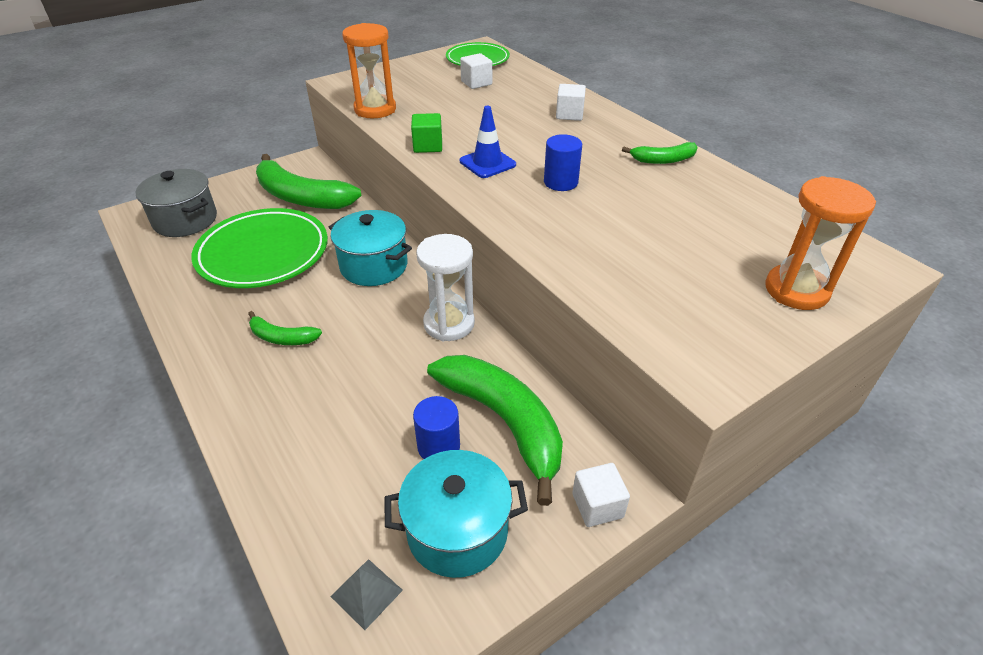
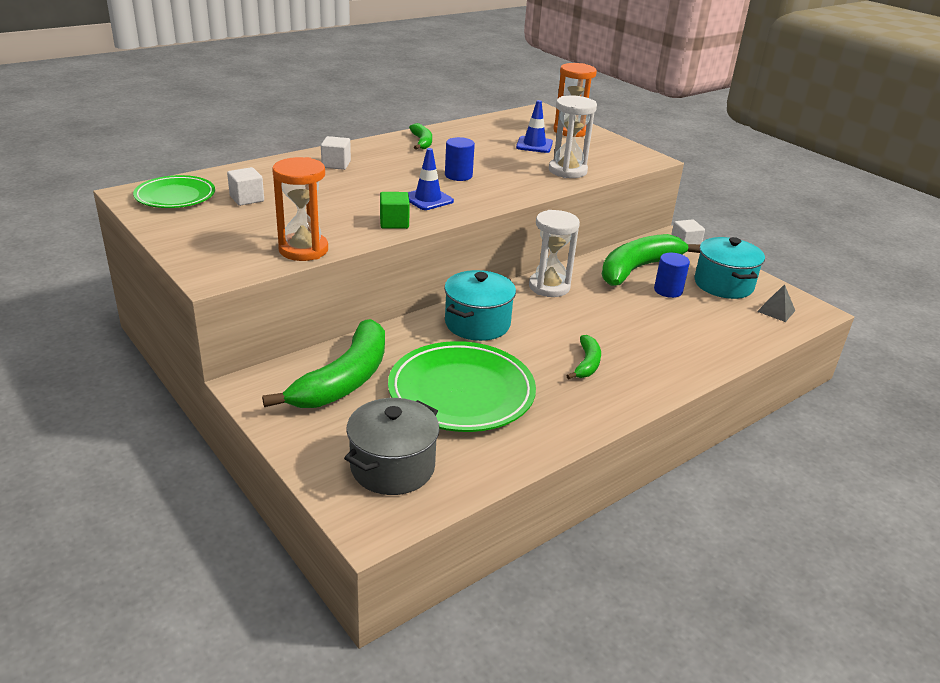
camera: 95 degrees left, 10 degrees down
none -> blue traffic cone [516,100,553,153]
none -> white hourglass [549,96,597,178]

